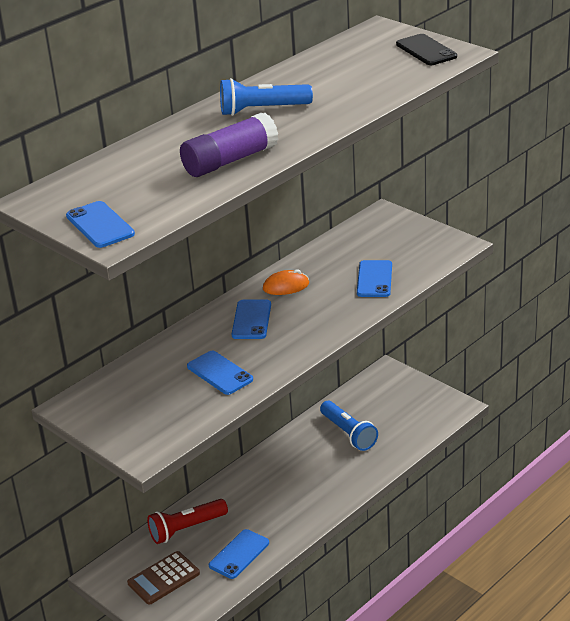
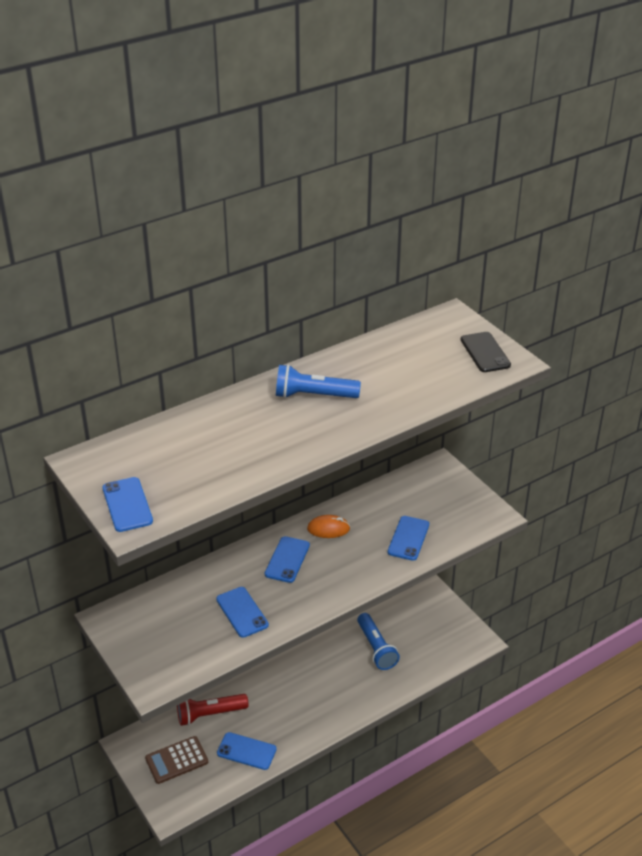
camera: 10 degrees right, 5 degrees up
purple glue stick [180,113,278,177] -> none
blue phone [209,529,269,579] -> blue phone turned 60 degrees clockwise [217,732,277,770]

